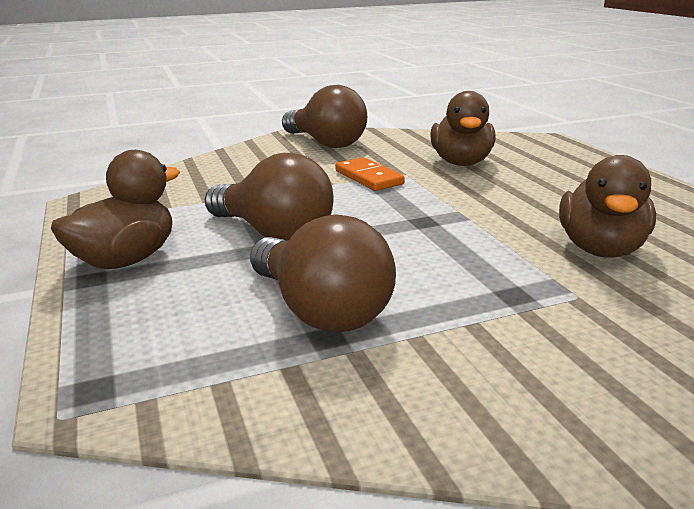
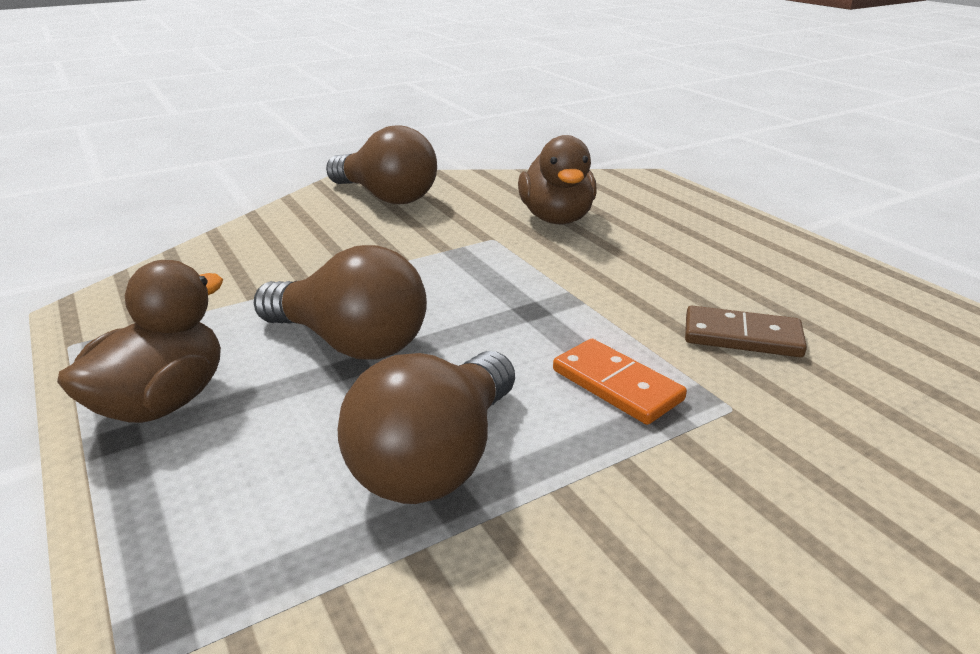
camera: 10 degrees left, 5 degrees up
brown light bulb [250,214,396,332] -> brown light bulb turned 75 degrees clockwise [338,351,515,504]
orange domino [335,157,405,191] -> orange domino moved to [553,339,687,425]
brown duck [559,155,656,258] -> brown domino [685,306,807,357]

